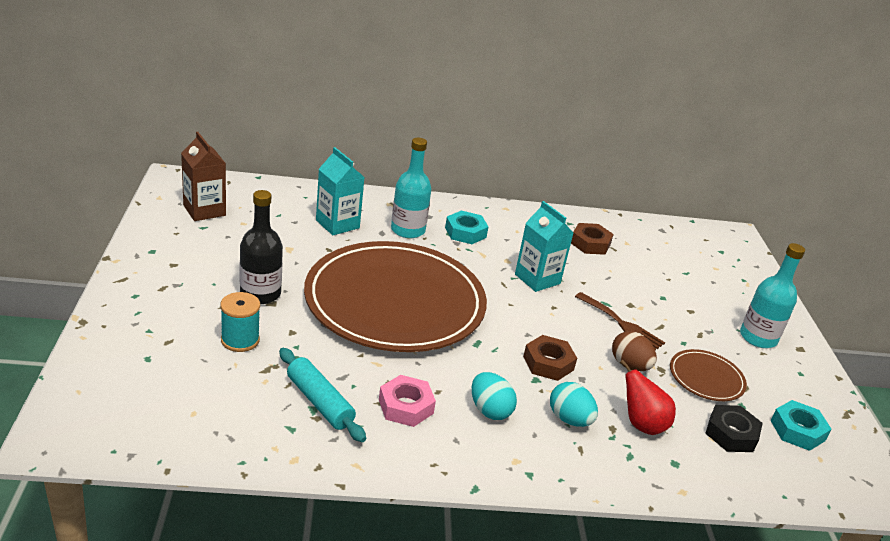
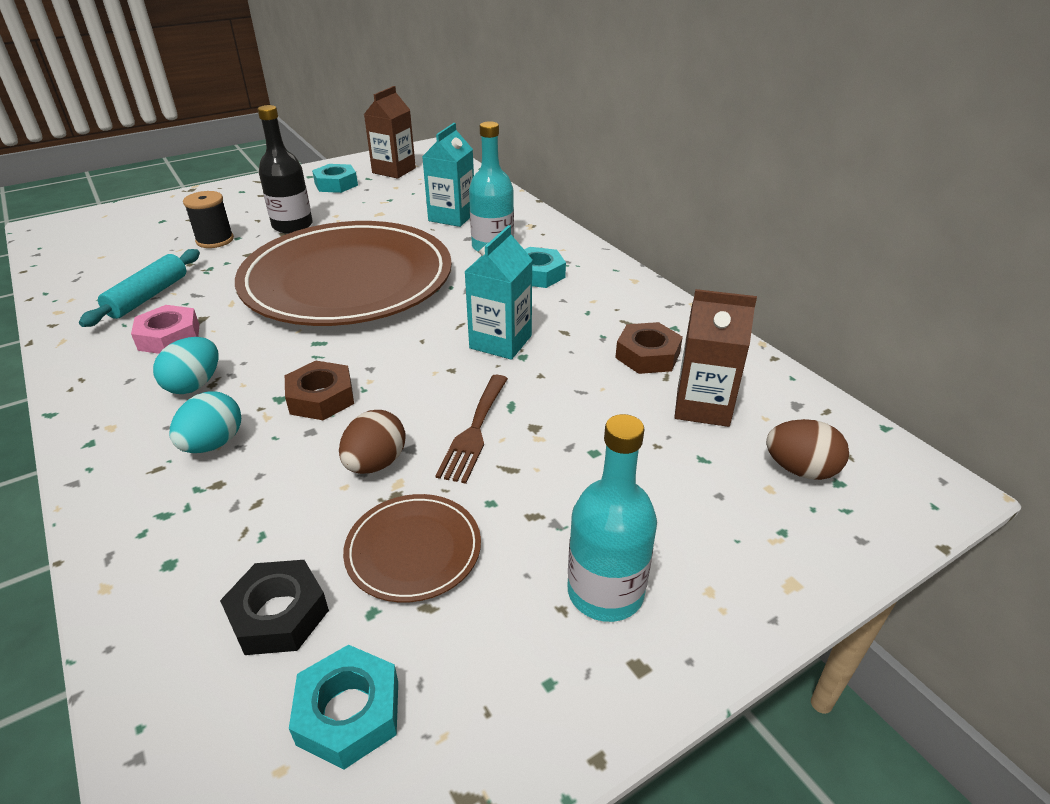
camera: 65 degrees right, 5 degrees up
turquoise spool [220,292,260,352] -> black spool [183,191,234,248]
red pear [620,359,676,435] -> none
none -> turquoise nut [312,164,358,193]
none -> brown carton [674,289,757,427]
none -> brown egg [766,419,849,480]

